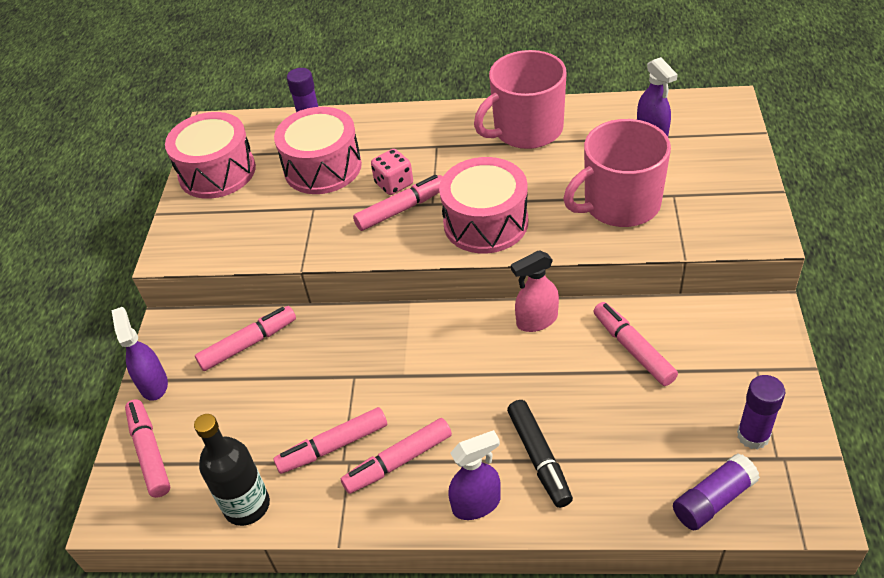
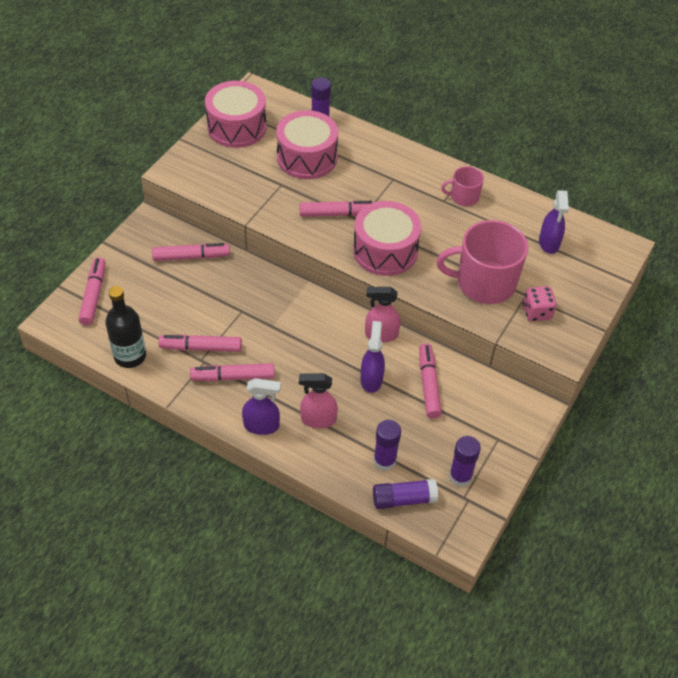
camera: 20 degrees right, 5 degrees up
purple spray bottle [112,307,168,401] -> purple spray bottle moved to [360,321,385,393]
pink dice [371,149,413,195] -> pink dice moved to [523,286,557,321]
pink mug [474,50,567,149] -> pink mug [441,166,484,206], size x0.51
black marker [507,400,573,508] -> pink spray bottle [299,373,338,428]
none -> purple glue stick [374,420,401,471]

